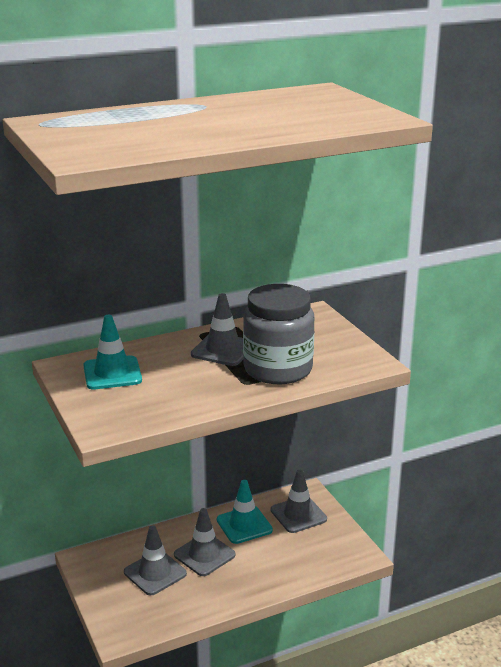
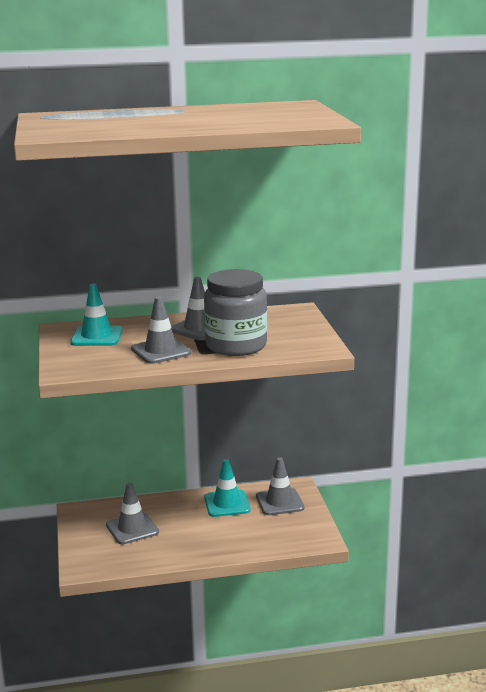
camera: 15 degrees right, 5 degrees down
grey traffic cone [174,508,236,576] -> grey traffic cone moved to [131,297,191,364]

